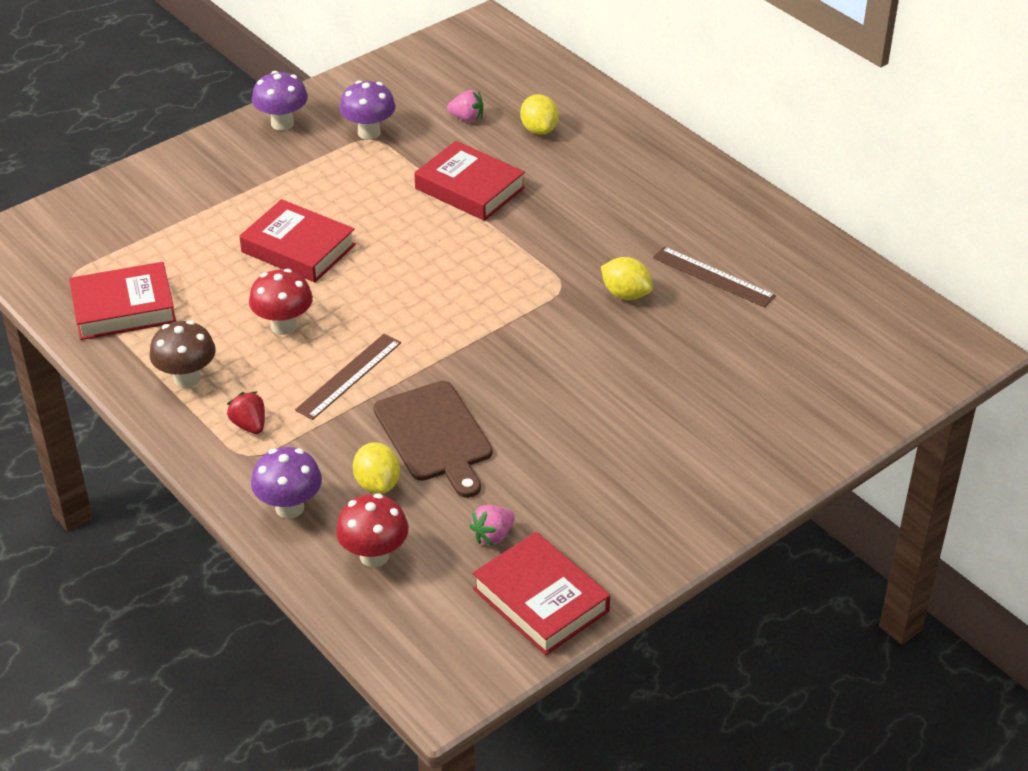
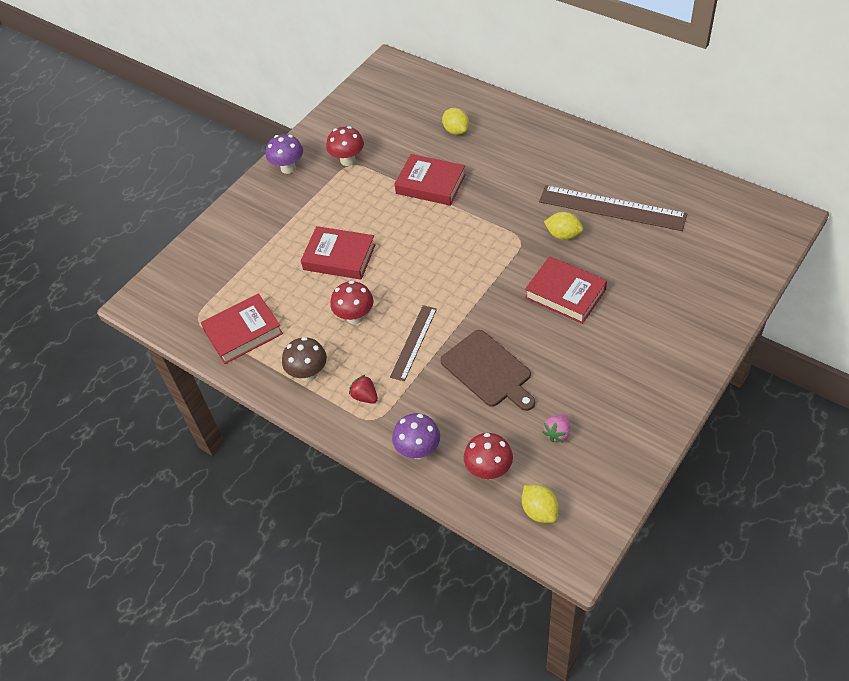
camera: 10 degrees left, 10 degrees up
purple mushroom [339,80,396,140] -> red mushroom [326,126,364,166]
yellow lemon [353,442,400,494] -> yellow lemon moved to [522,485,559,523]
pink strawberry [447,90,484,122] -> none
red book [472,532,610,655] -> red book moved to [525,256,607,324]
brown ruler [653,246,776,308] -> brown ruler [539,185,687,231], size x1.69

